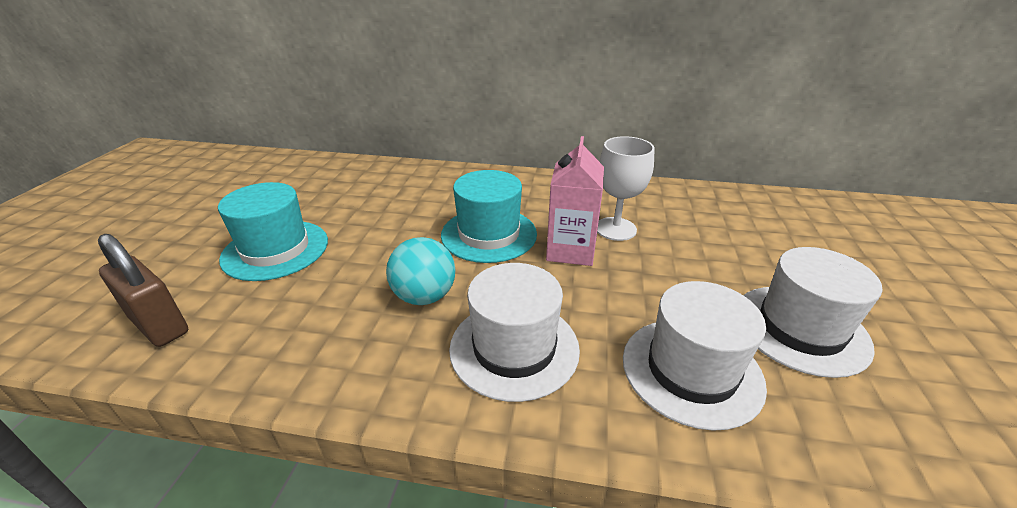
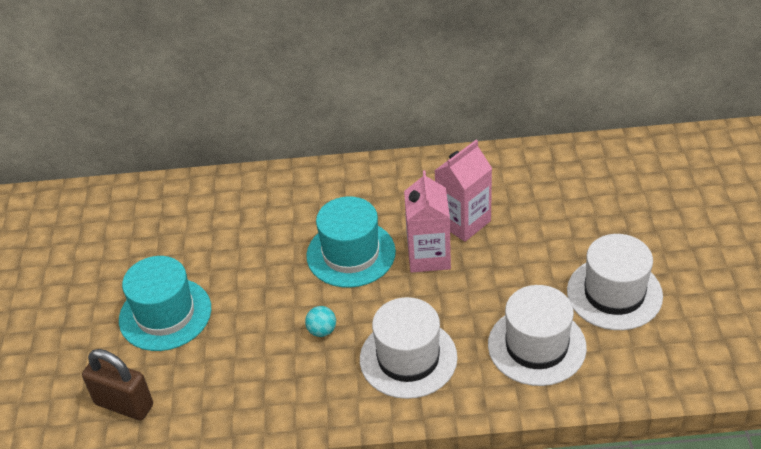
camera: 10 degrees left, 10 degrees up
turquoise ball [386,237,455,305] -> turquoise ball [305,306,336,337], size x0.56
white goblet [597,136,655,241] -> pink carton [434,140,492,242]

